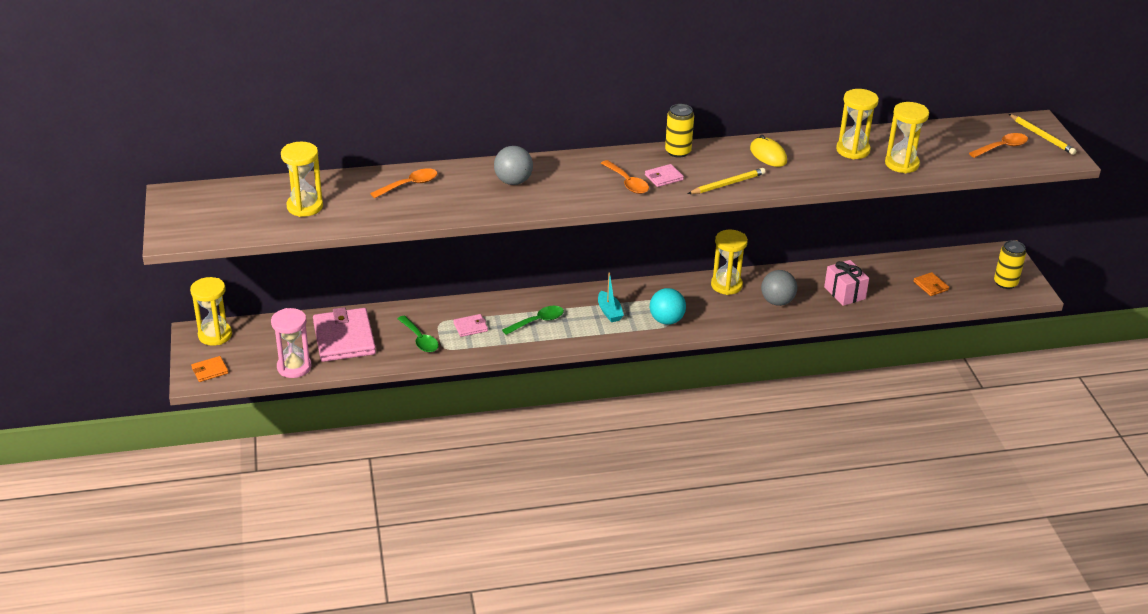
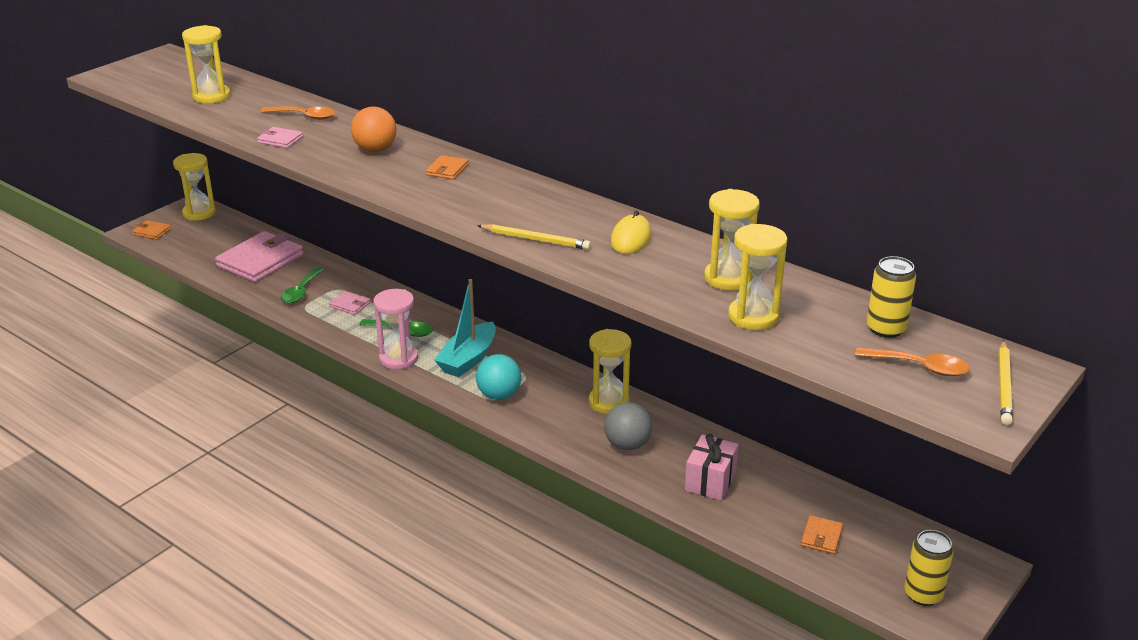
camera: 50 degrees right, 5 degrees down
pink hourglass [271,308,312,378] -> pink hourglass moved to [374,289,418,370]
grey ball [494,146,533,185] -> orange ball [351,106,397,152]
turquoise boat [598,272,624,322] -> turquoise boat [434,279,496,377], size x1.61
orange spoon [601,160,649,194] -> none
pink wallet [645,164,684,187] -> pink wallet moved to [257,127,303,148]
yellow can [665,104,694,158] -> yellow can moved to [867,256,916,338]
none -> orange wallet [426,155,468,179]

